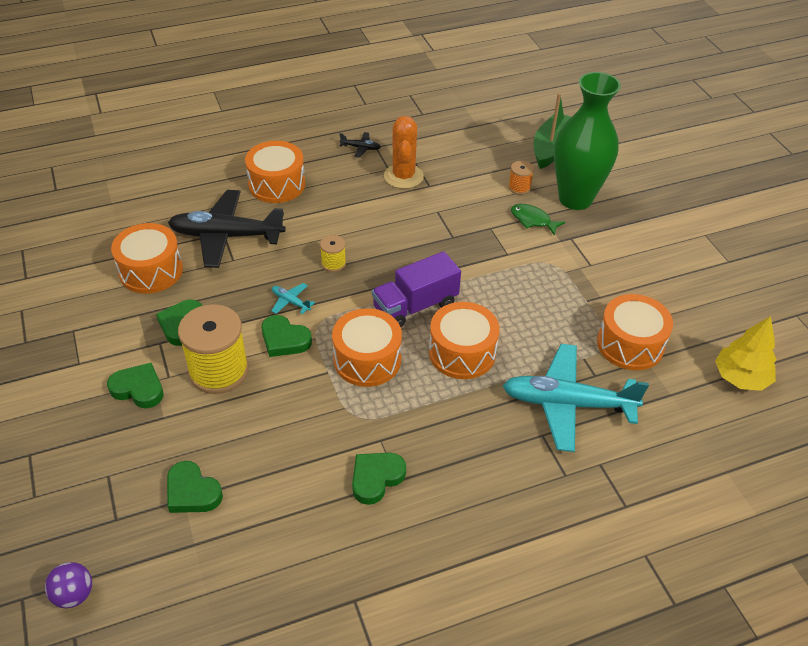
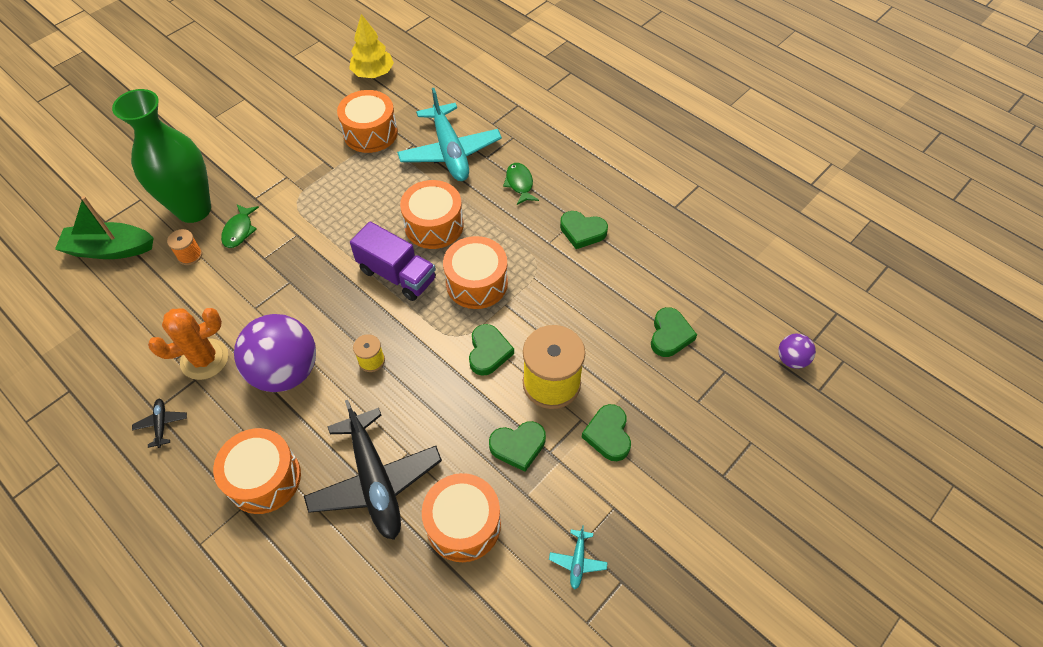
camera: 115 degrees left, 10 degrees up
turquoise plane [272,283,315,314] -> turquoise plane moved to [549,525,608,590]
none -> purple ball [234,314,316,392]
none -> green fish [503,163,539,205]

